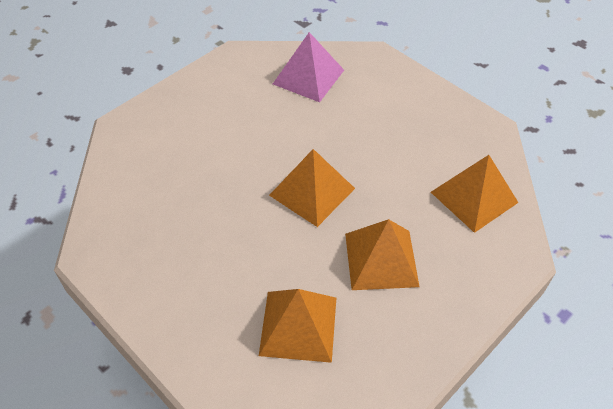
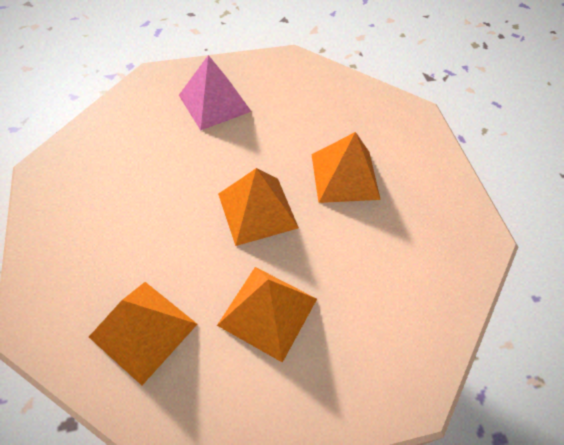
camera: 30 degrees right, 5 degrees up
pink pyramid [273,32,344,102] -> pink pyramid moved to [179,55,252,130]
orange pyramid [431,155,519,233] -> orange pyramid moved to [311,132,381,203]

